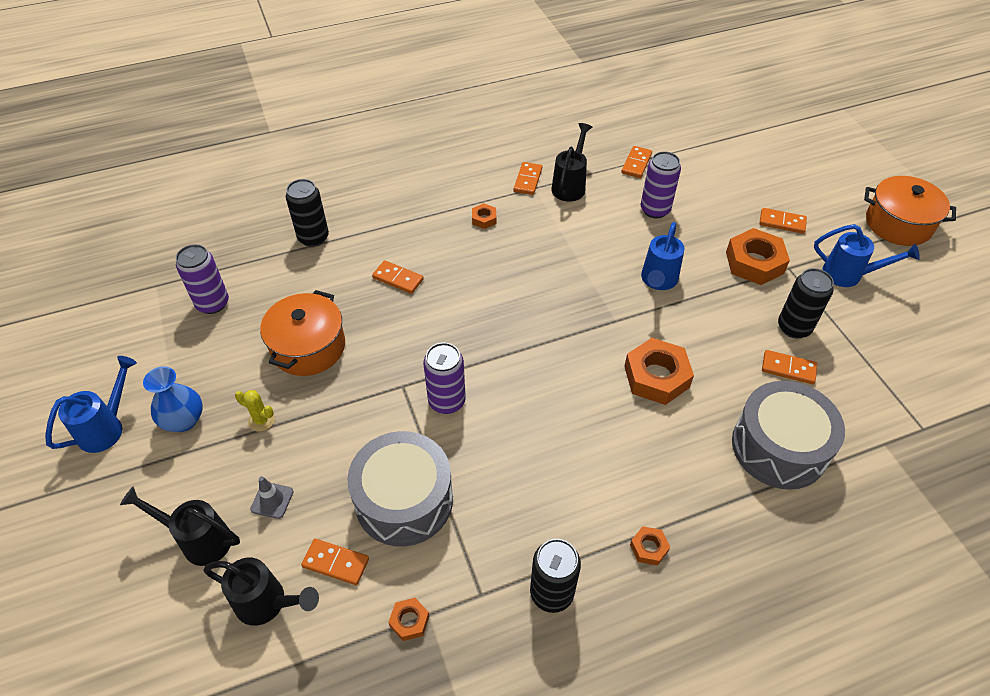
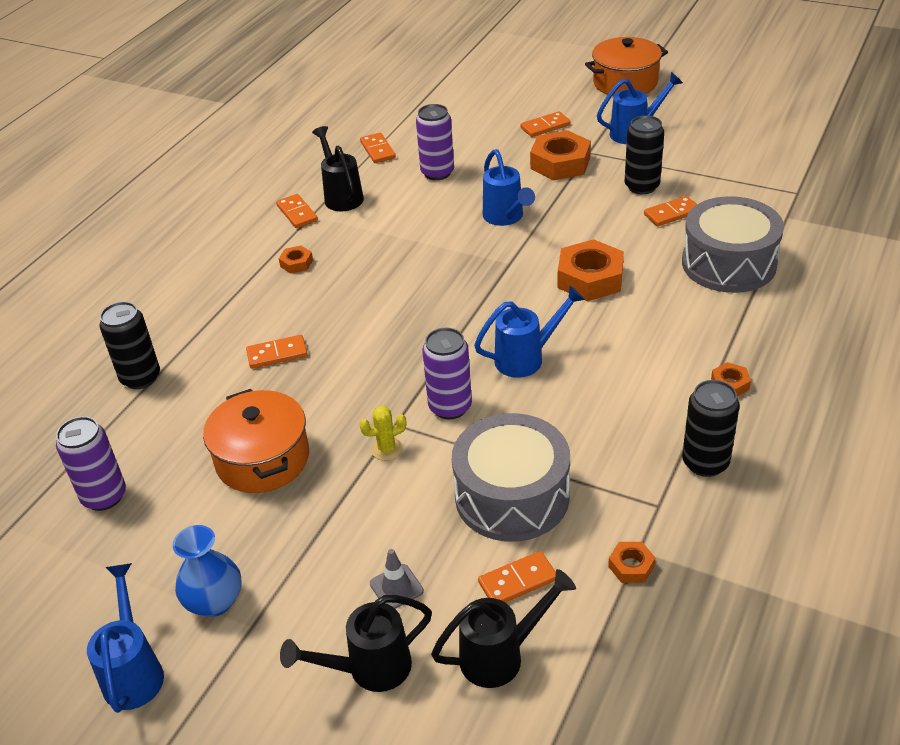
camera: 40 degrees left, 10 degrees down
yellow cactus [235,390,275,432] -> yellow cactus moved to [359,406,407,461]
none -> blue watering can [474,286,585,378]

